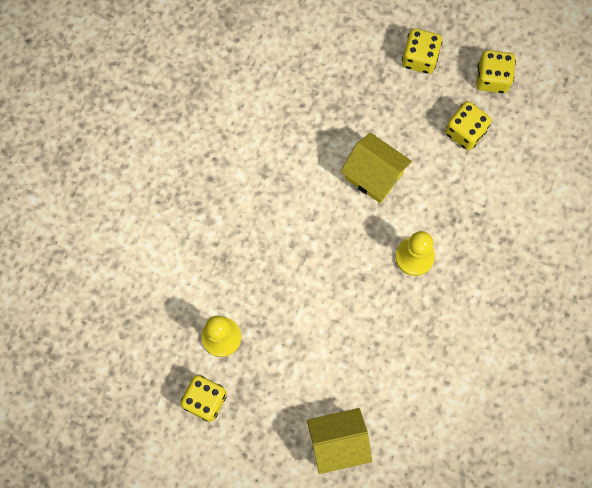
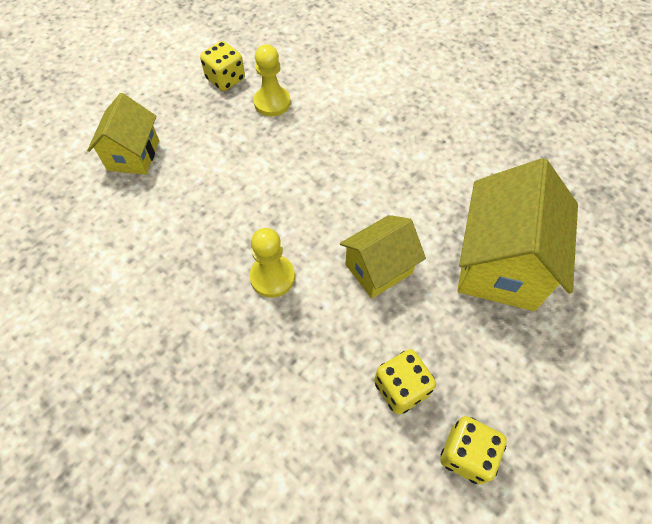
camera: 110 degrees right, 15 degrees down
yellow dice [402,28,442,74] -> none
none -> yellow house [457,158,578,311]

